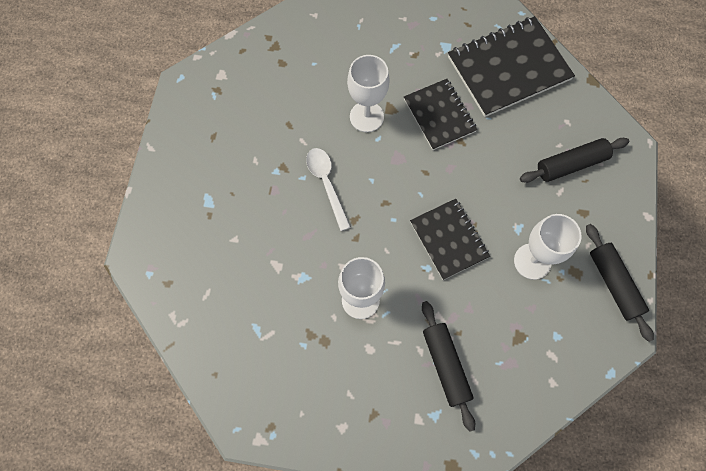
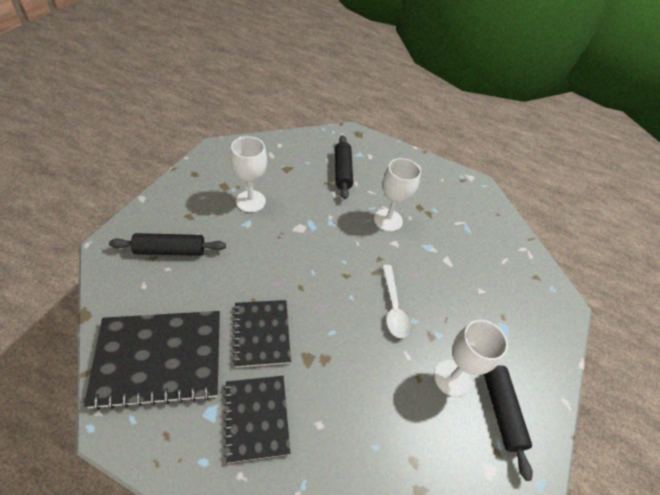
camera: 170 degrees left, 20 degrees down
white goblet [347,55,390,132] -> white goblet moved to [434,320,508,397]
black notebook [410,199,490,280] -> black notebook moved to [224,376,290,463]
black rolling pin [586,224,654,342] -> black rolling pin moved to [484,365,533,481]

